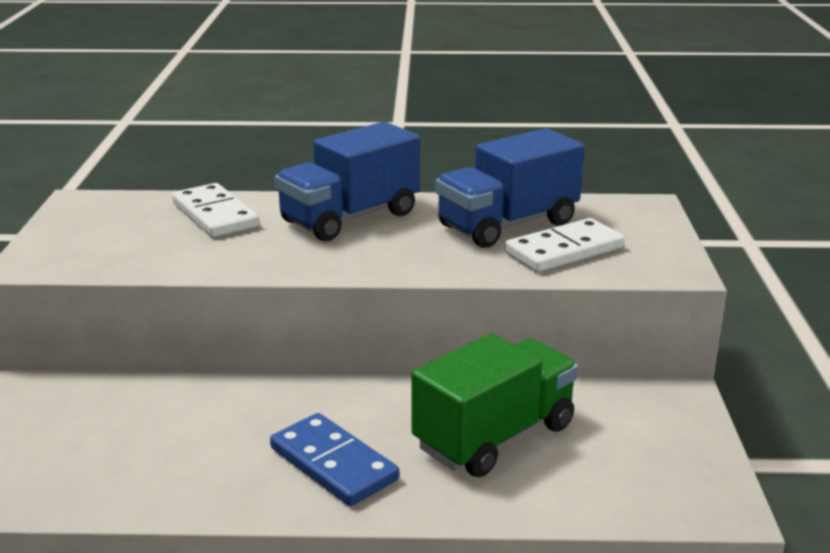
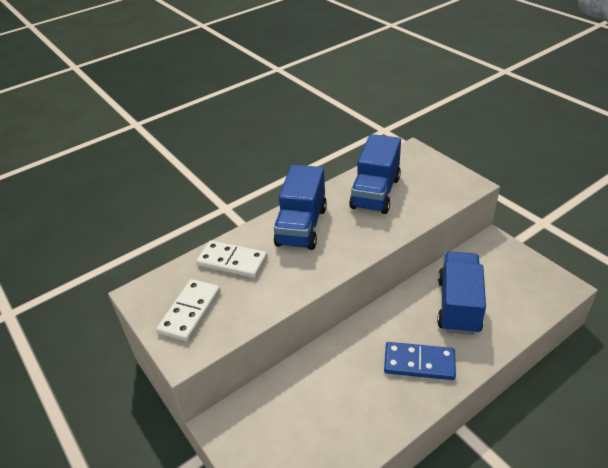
camera: 35 degrees left, 15 degrees up
green truck [411,334,578,477] -> blue truck [437,252,486,335]
white domino [505,218,625,272] -> white domino moved to [156,279,220,342]

